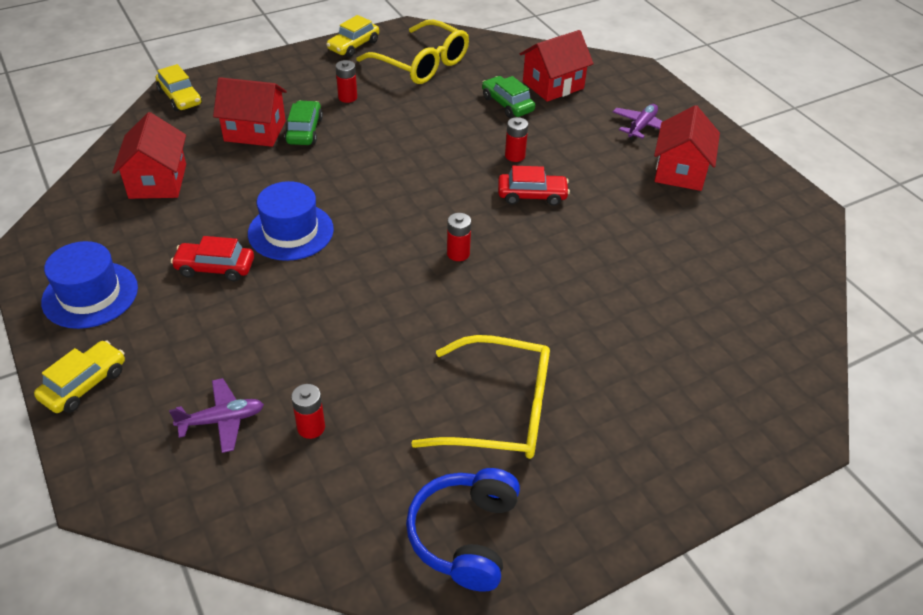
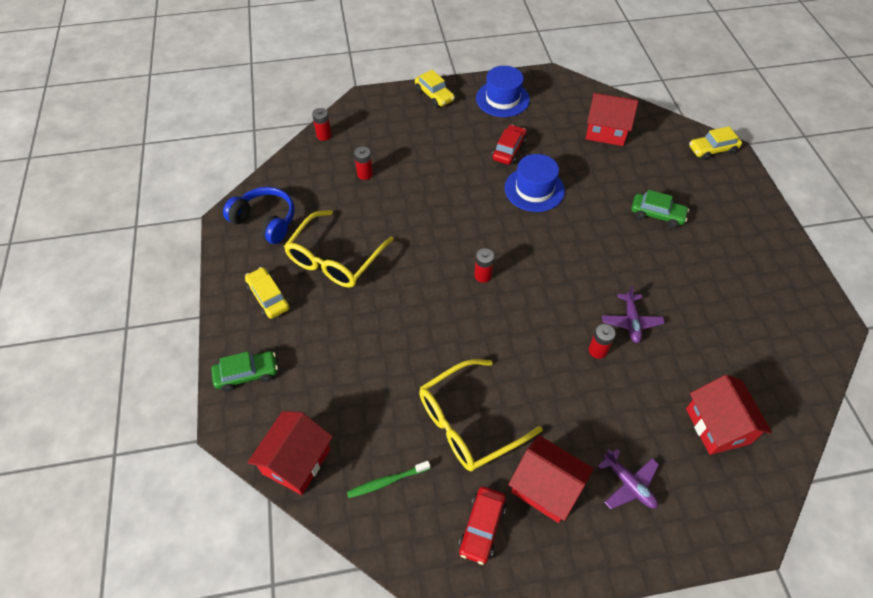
camera: 110 degrees right, 10 degrees up
purple plane [169,378,264,453] -> purple plane moved to [602,285,665,343]
red house [213,77,287,147] -> red house moved to [247,411,333,495]
yellow car [326,15,379,57] -> yellow car moved to [245,267,290,319]
red battery [336,60,357,103] -> red battery moved to [312,108,332,141]
yellow glasses [357,20,469,84] -> yellow glasses moved to [419,359,543,471]
green car [482,76,535,118] -> green car moved to [211,351,278,392]
red car [498,166,570,206] -> red car moved to [459,487,506,565]
none -> green toothbrush [347,461,430,498]

